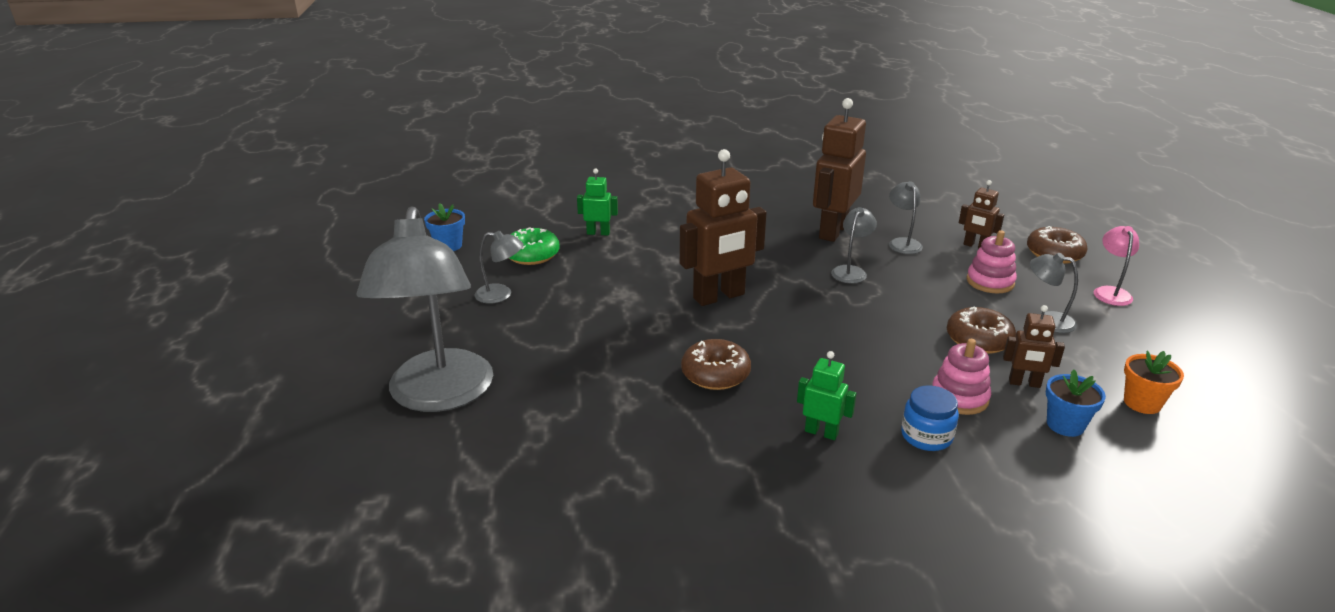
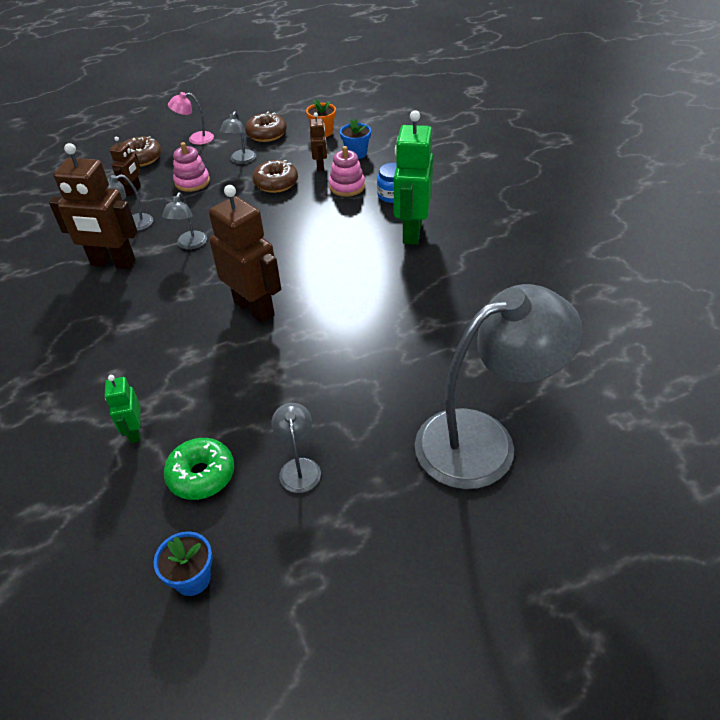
camera: 105 degrees left, 15 degrees up
brown donut [681,339,751,390] -> brown donut moved to [245,112,287,142]
green robot [797,351,857,440] -> green robot [394,110,433,245], size x1.98
grey lamp [831,207,877,283] -> grey lamp turned 90 degrees counterclockwise [162,192,207,249]

